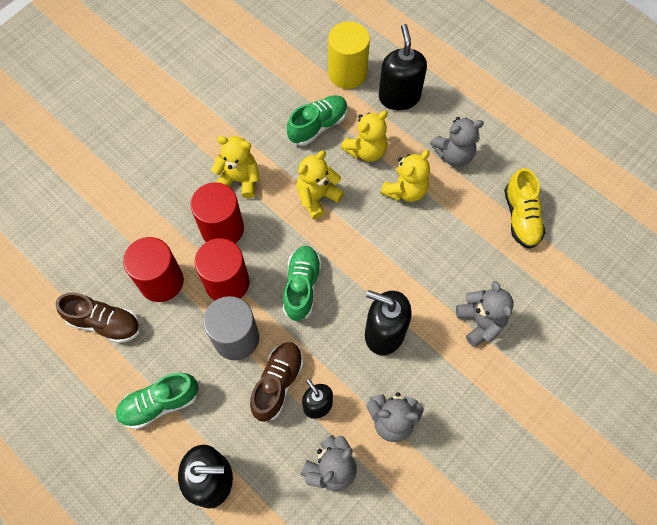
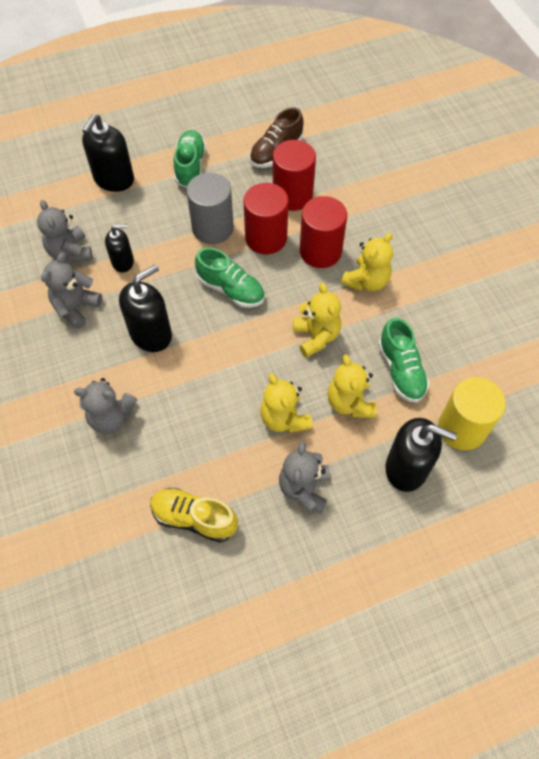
camera: 115 degrees right, 5 degrees down
brown shoe [250,342,304,422] -> none

